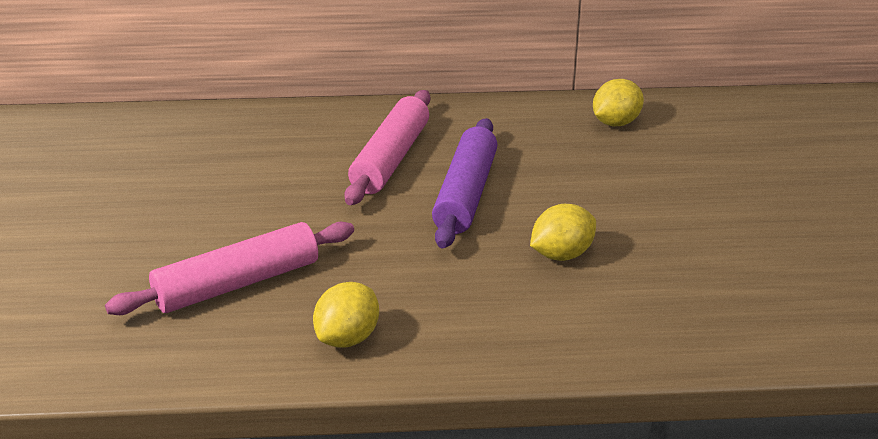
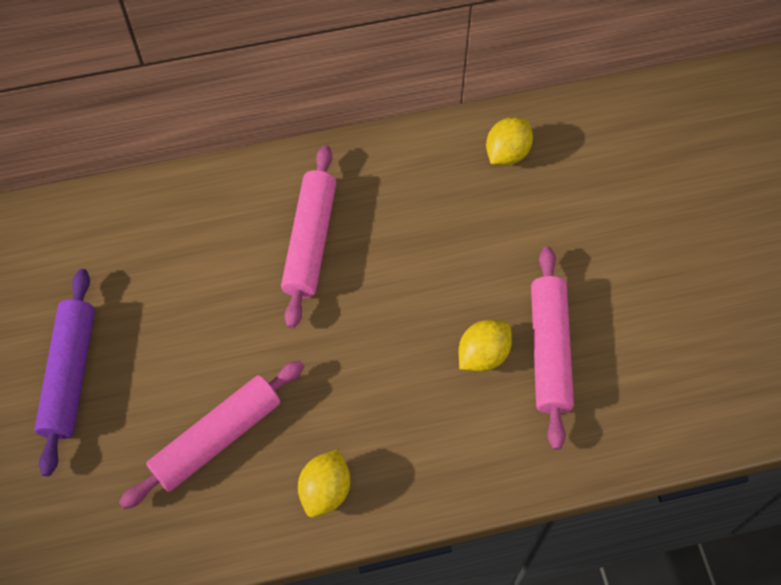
camera: 10 degrees left, 30 degrees up
purple rolling pin [432,118,497,248] -> purple rolling pin moved to [34,269,95,476]
none -> pink rolling pin [531,246,574,450]

